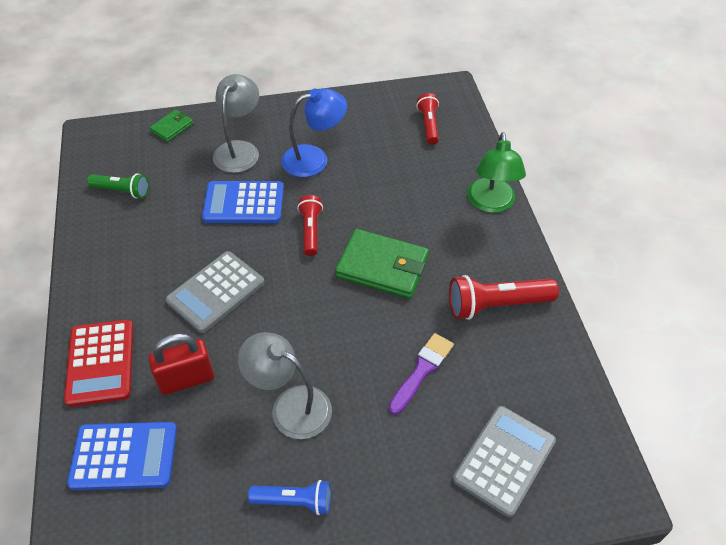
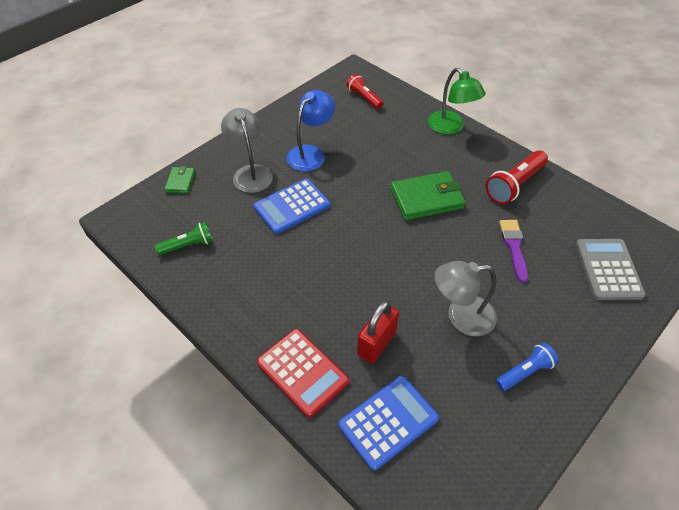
camera: 35 degrees left, 0 degrees up
grey calculator [166,251,264,333] -> none
red flashlight [297,195,323,256] -> none

